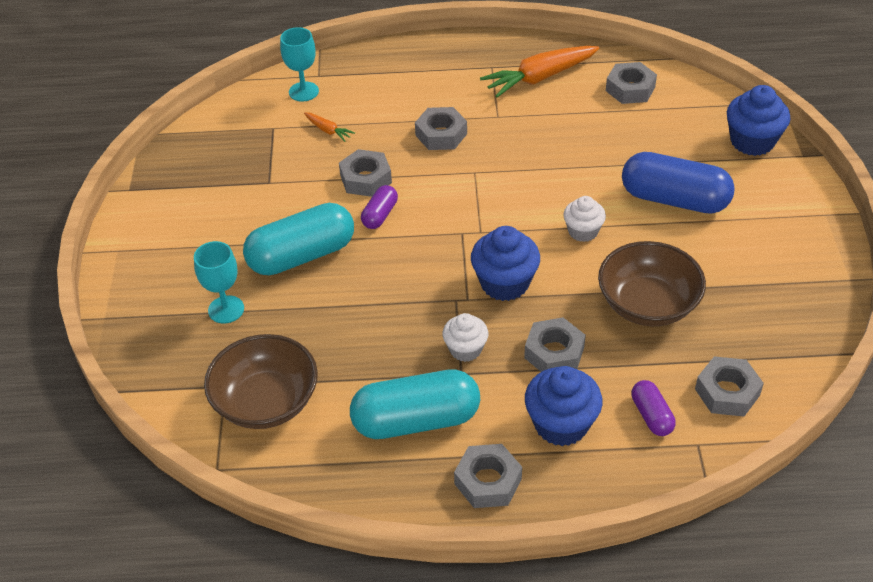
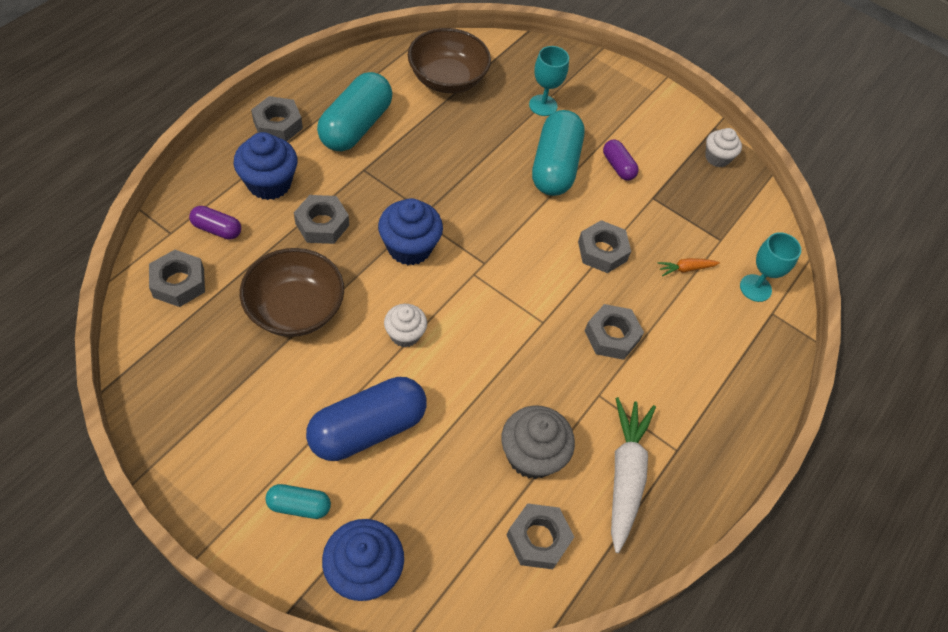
camera: 120 degrees right, 10 degrees up
purple capsule [361,185,398,229] -> purple capsule moved to [603,140,639,180]
white cupcake [442,313,488,362] -> white cupcake moved to [705,128,742,167]
orange carrot [480,46,599,98] -> white carrot [611,397,656,553]
none -> turquoise capsule [265,484,331,519]
none -> grey cupcake [502,405,575,479]

